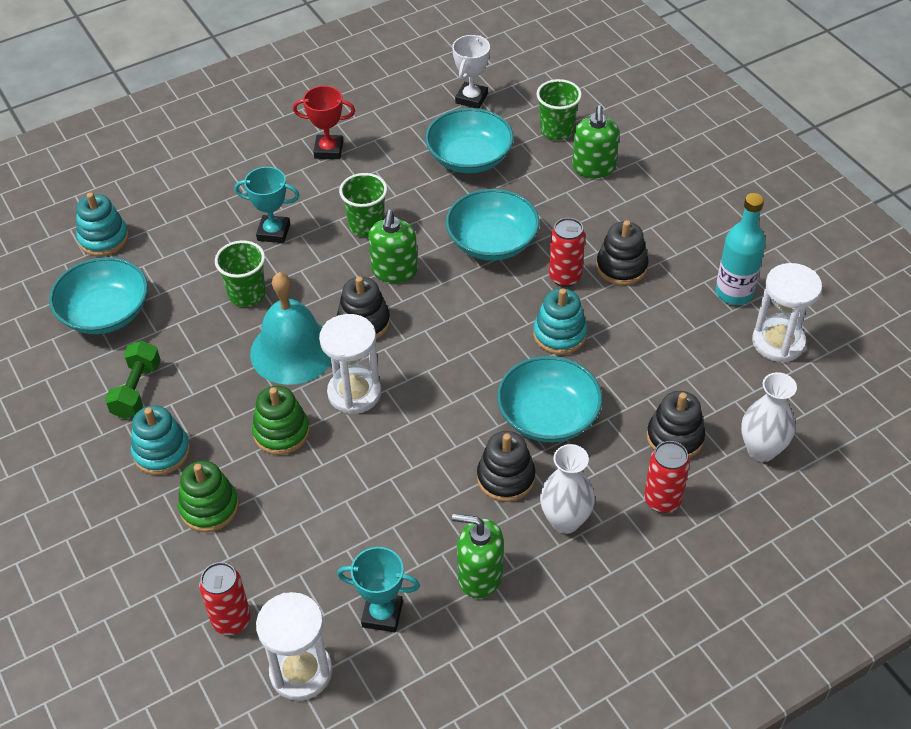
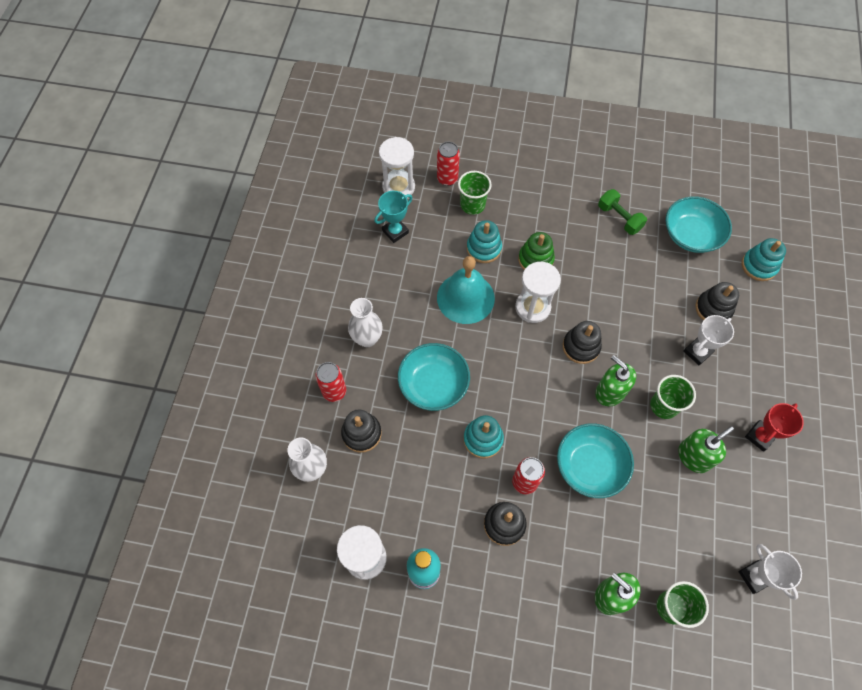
camera: 130 degrees right, 15 degrees up
turquoise stacking toy [131,405,190,475] -> turquoise stacking toy moved to [466,220,502,263]
green stacking toy [178,461,239,532] -> none
green cup [215,240,266,307] -> green cup moved to [458,171,492,215]
turquoise trophy [235,167,300,243] -> white trophy [683,315,734,365]
turquoise bell [250,272,331,385] -> turquoise bell moved to [437,256,495,324]
turquoise bowl [425,108,514,173] -> none
green soap dispenser [452,514,504,598] -> green soap dispenser moved to [678,426,734,473]
black stacking toy [477,431,536,502] -> black stacking toy moved to [695,282,739,321]

